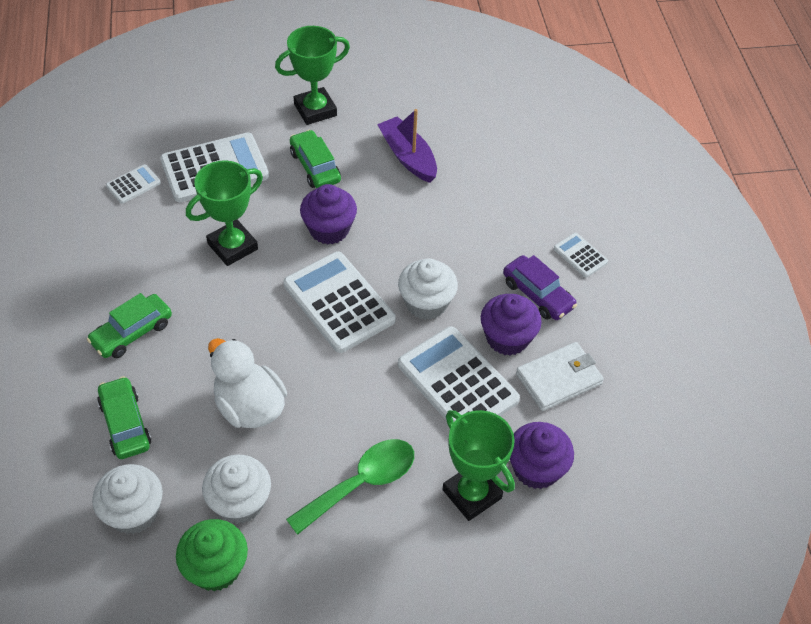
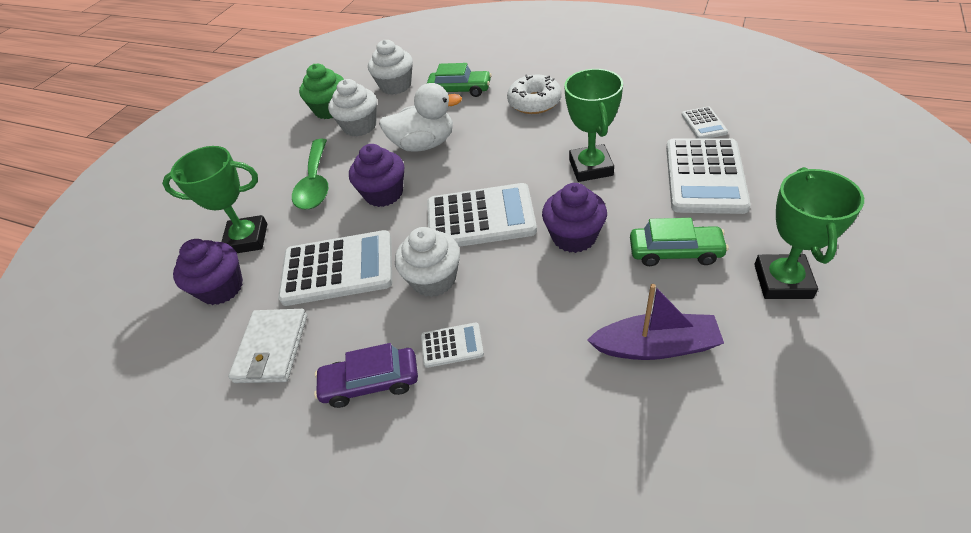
camera: 130 degrees right, 5 degrees down
green car [87,293,172,358] -> white donut [507,74,562,114]
purple cupcake [481,294,542,356] -> purple cupcake moved to [349,144,404,207]
white calculator [554,233,608,277] -> white calculator moved to [421,322,484,368]

